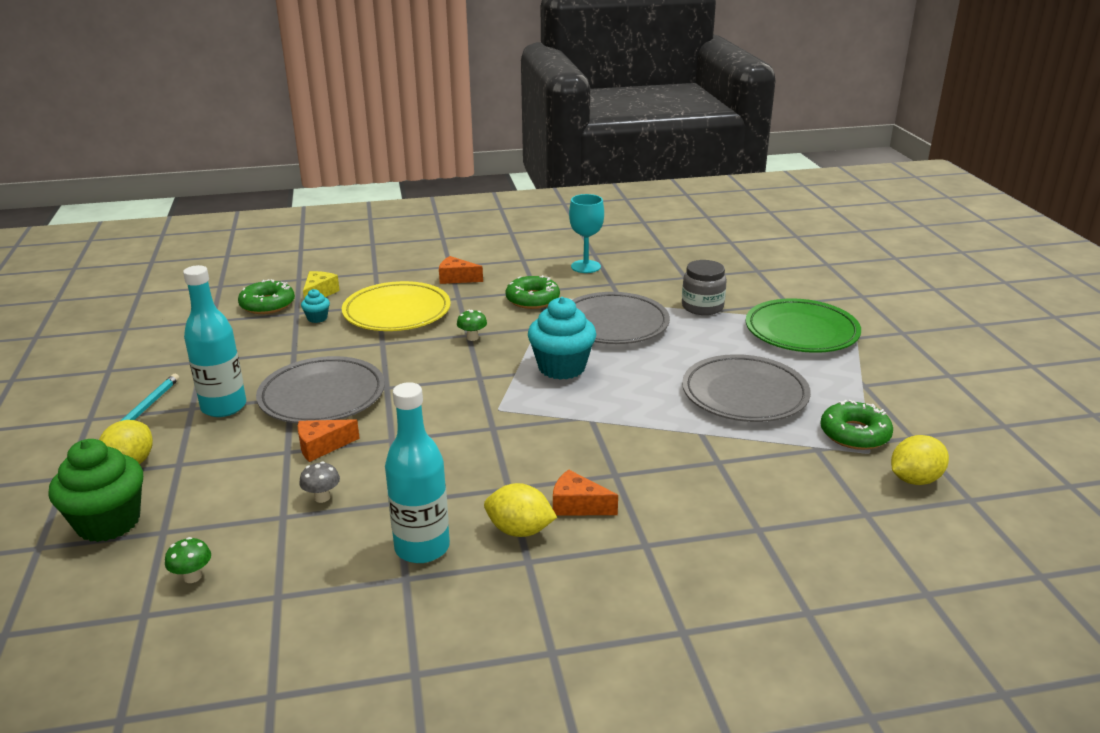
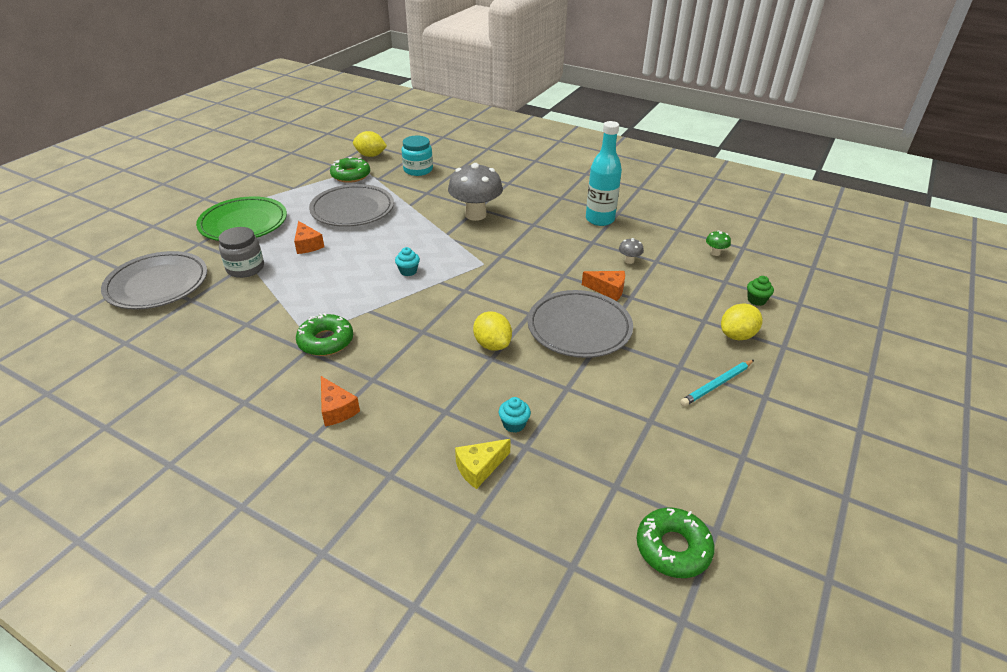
camera: 140 degrees left, 10 degrees up
green cupcake [49,439,143,542] -> green cupcake [747,276,774,306], size x0.46
turquoise bottle [183,265,246,417] -> none
green donut [238,279,295,314] -> green donut moved to [636,507,714,578]
yellow plate [342,281,451,331] -> none
green mushroom [457,310,487,341] -> none
yellow lemon [484,483,557,537] -> yellow lemon moved to [473,311,512,351]
turquoise cupcake [528,297,596,380] -> turquoise cupcake [395,247,420,276], size x0.46
orange cheese [553,469,618,516] -> orange cheese moved to [294,221,324,254]
turquoise goblet [569,194,604,273] -> none
grey plate [572,292,670,344] -> grey plate moved to [101,251,207,310]
none -> turquoise jar [402,136,433,176]
none -> grey mushroom [448,163,503,221]

